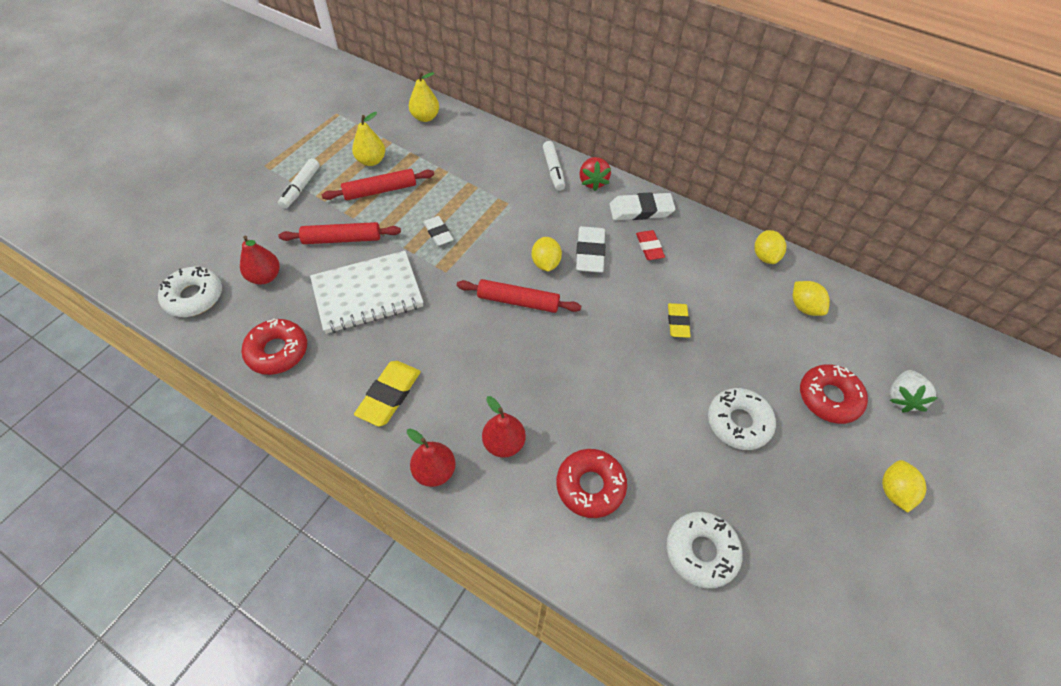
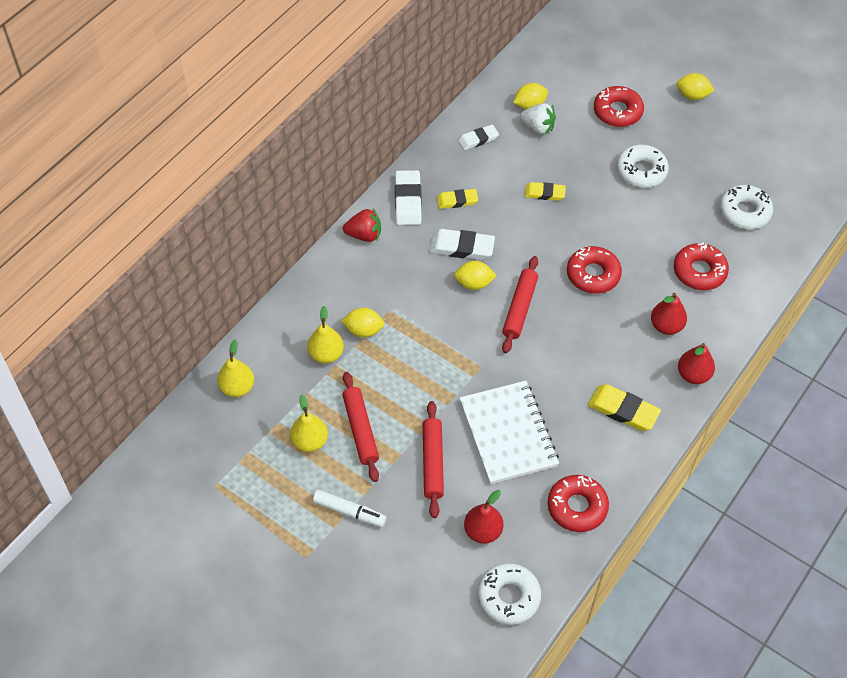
camera: 85 degrees left, 0 degrees up
white eraser [423,216,454,246] -> white eraser moved to [458,125,499,150]
white marker [543,141,565,191] -> none
red eraser [636,230,665,260] -> yellow eraser [437,189,478,209]
yellow lemon [754,230,786,264] -> yellow lemon moved to [341,308,384,338]
white strawberry [890,370,937,413] -> white strawberry moved to [520,103,556,135]
none -> yellow pear [307,306,344,363]
none -> red donut [567,246,622,293]

